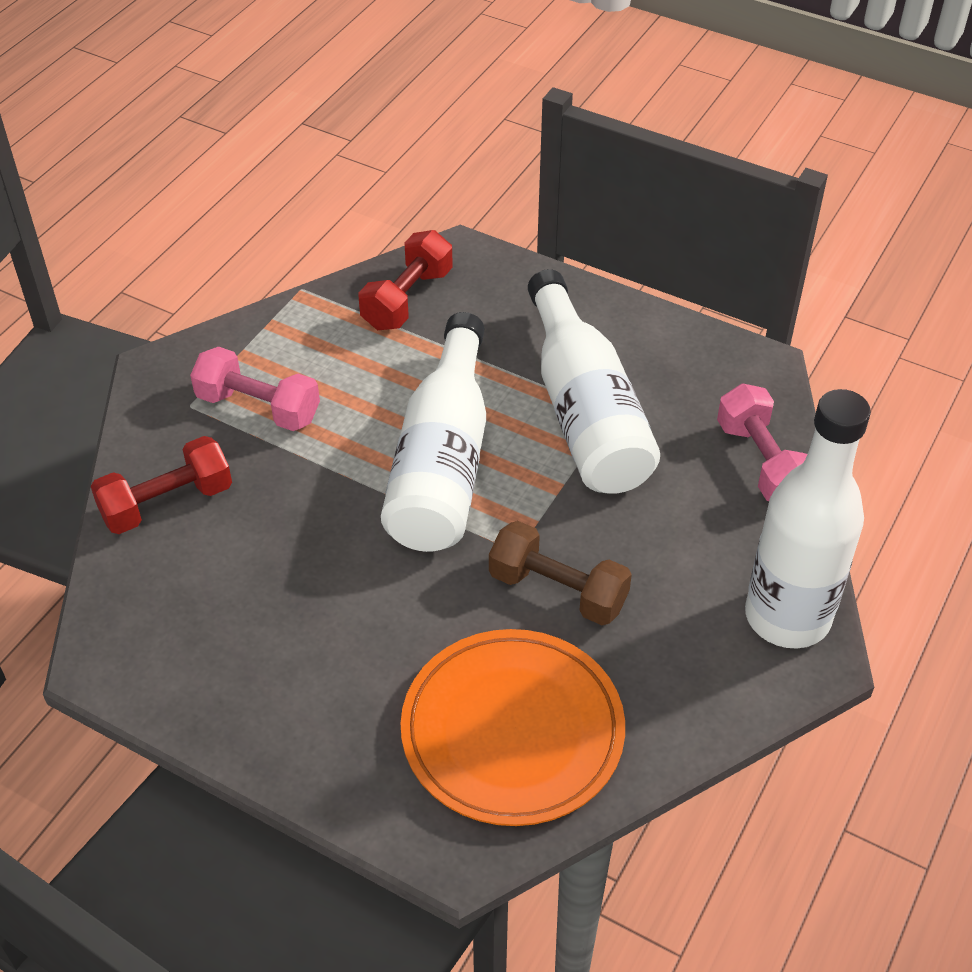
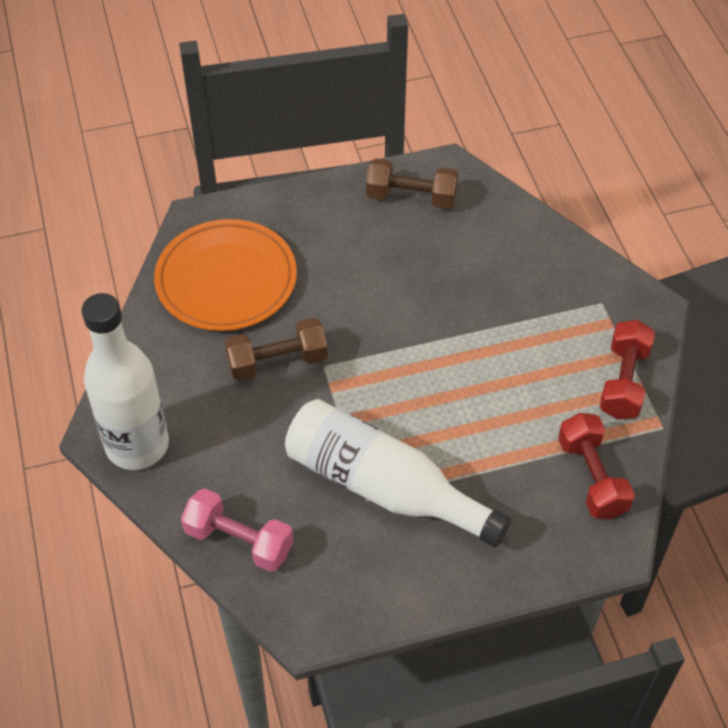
camera: 135 degrees right, 5 degrees up
red dumbbell [91,436,232,534] -> red dumbbell moved to [600,320,655,419]
pink dumbbell [190,346,320,431] -> none
white bottle [381,312,486,552] -> none
none -> brown dumbbell [366,159,458,209]

